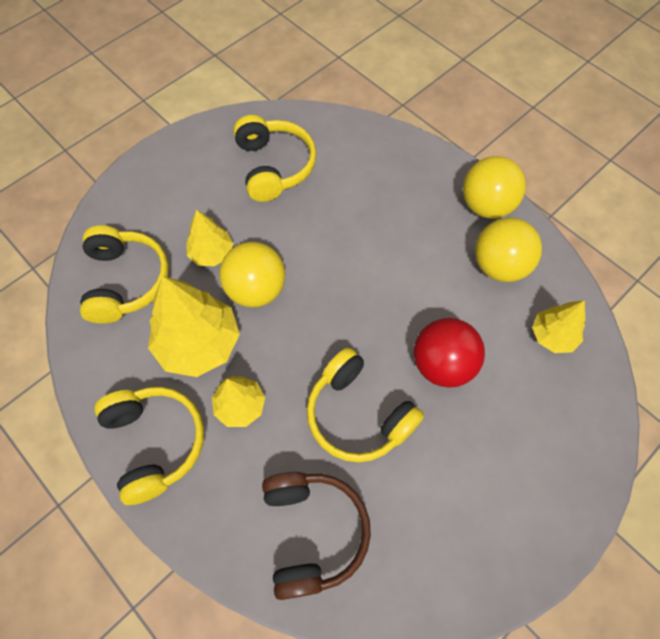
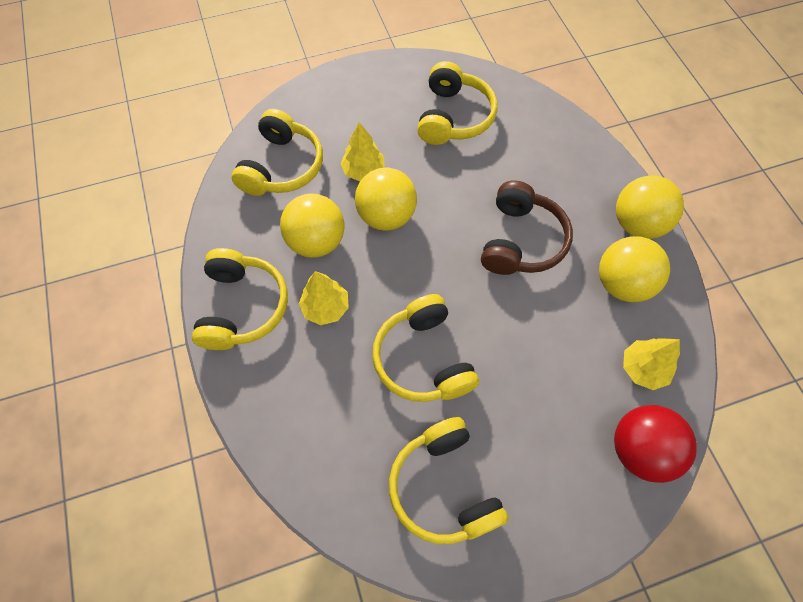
camera: 25 degrees right, 0 degrees up
yellow tree [148,276,240,377] -> yellow ball [280,193,345,258]
brown headphones [262,472,371,600] -> brown headphones moved to [481,180,573,275]
red ball [414,318,485,388] -> red ball moved to [614,405,697,483]
none -> yellow headphones [389,417,509,544]

